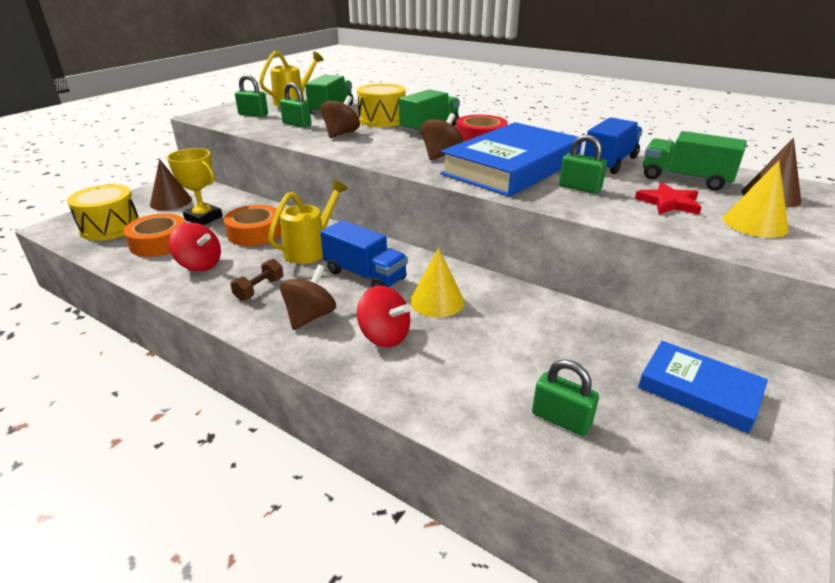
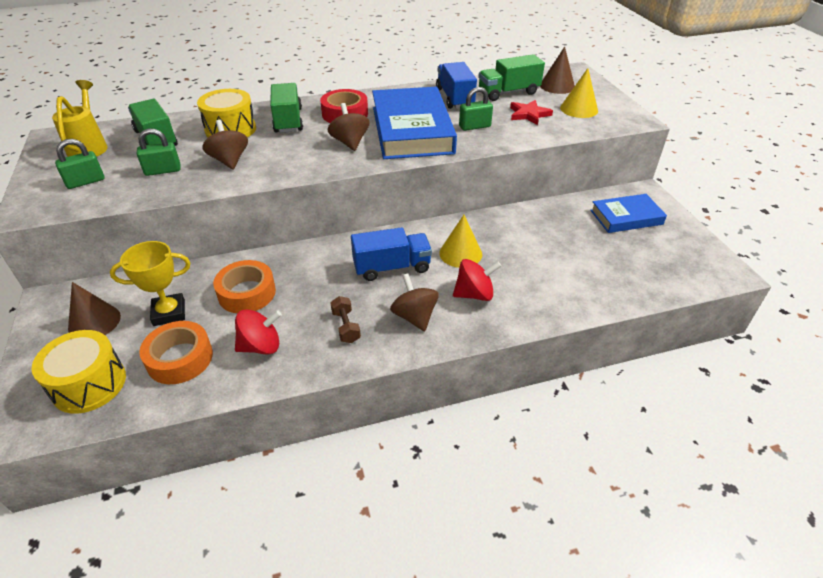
camera: 50 degrees left, 10 degrees up
yellow watering can [268,180,348,264] -> none
green padlock [532,359,599,436] -> none

